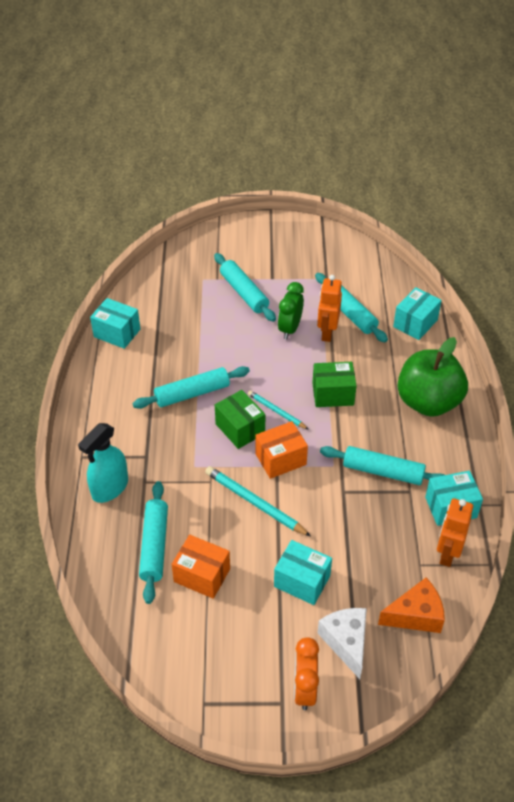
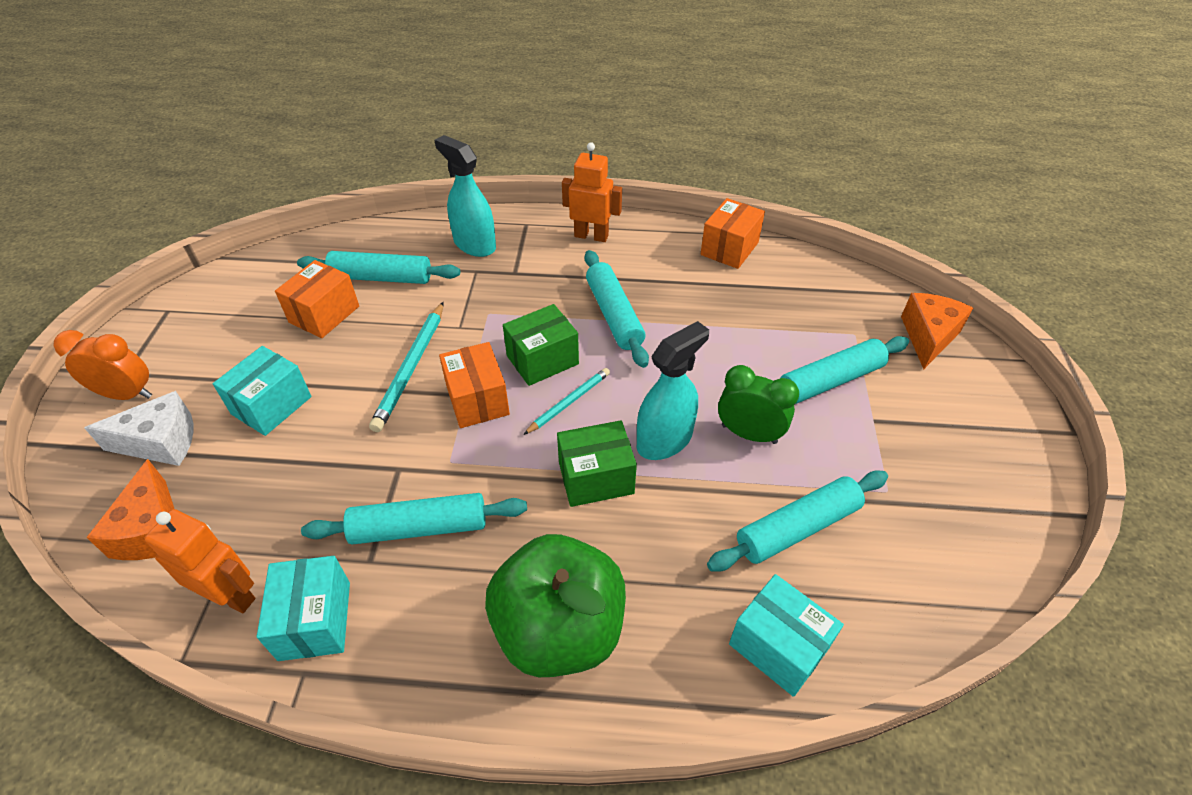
camera: 95 degrees right, 0 degrees up
turquoise box [90,298,140,349] -> orange box [701,198,765,269]
turquoise pencil [205,466,311,537] -> turquoise pencil turned 150 degrees clockwise [369,302,444,432]
green box [312,362,357,407] -> green box turned 75 degrees clockwise [557,420,637,507]
orange robot [317,275,342,342] -> orange robot moved to [562,142,622,242]
turquoise rolling pin [320,446,444,485] -> turquoise rolling pin turned 60 degrees clockwise [301,493,527,545]
none -> turquoise spray bottle [637,321,709,460]
none -> orange cheese [901,293,973,369]

